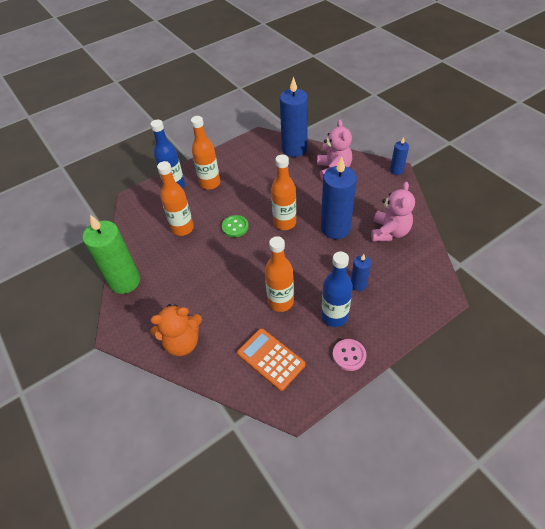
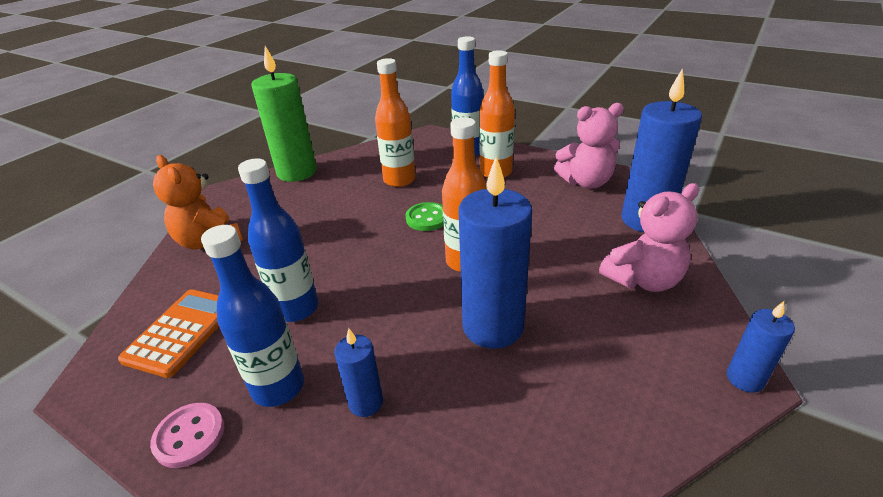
camera: 65 degrees right, 15 degrees down
orange bottle [265,236,294,312] -> blue bottle [238,158,318,322]
pink teddy bear [371,182,415,242] -> pink teddy bear moved to [554,103,624,189]

